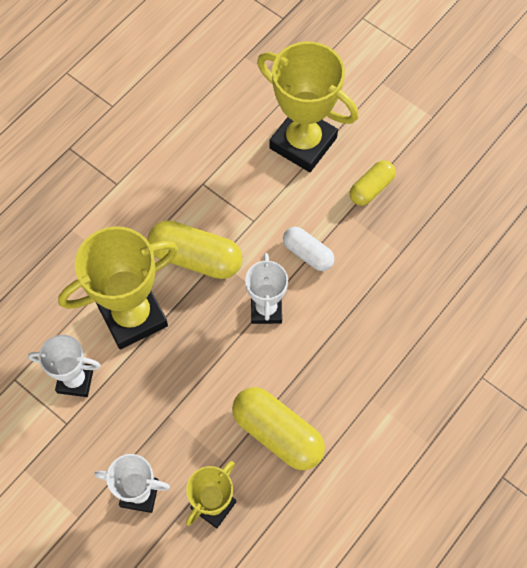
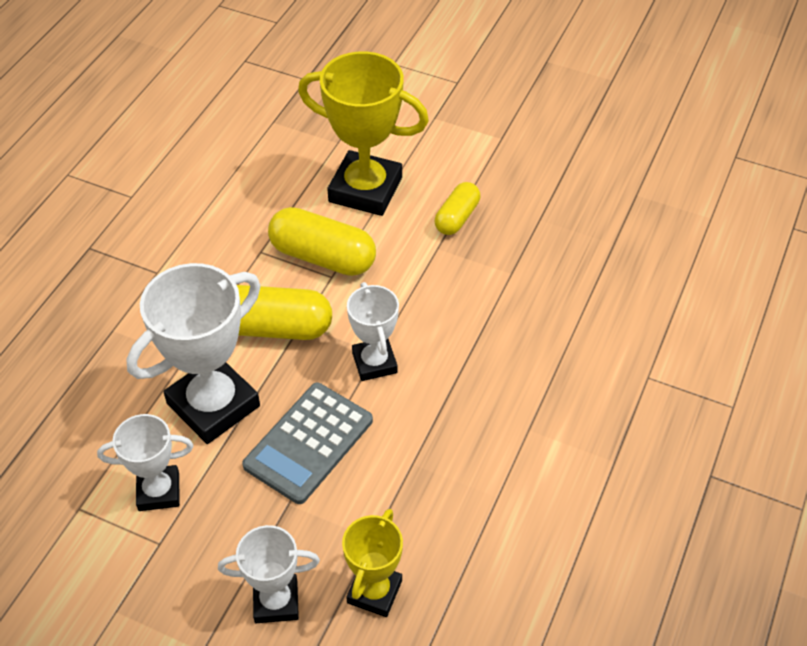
camera: 15 degrees left, 15 degrees down
yellow trophy [58,226,178,350] -> white trophy [127,263,260,444]
yellow capsule [232,387,325,470] -> yellow capsule moved to [268,207,376,276]
white capsule [283,227,335,271] -> none
none -> grey calculator [242,383,373,504]

